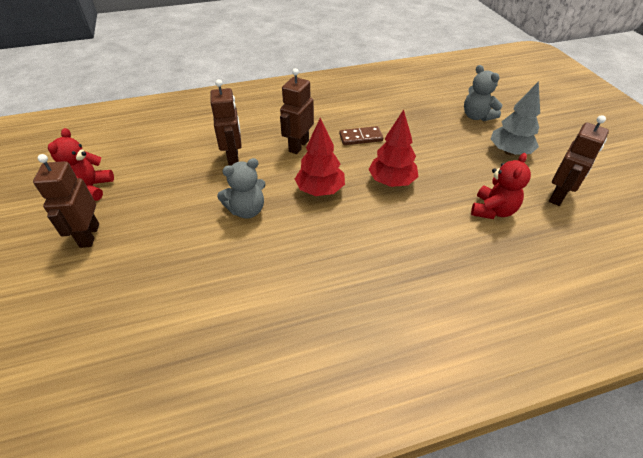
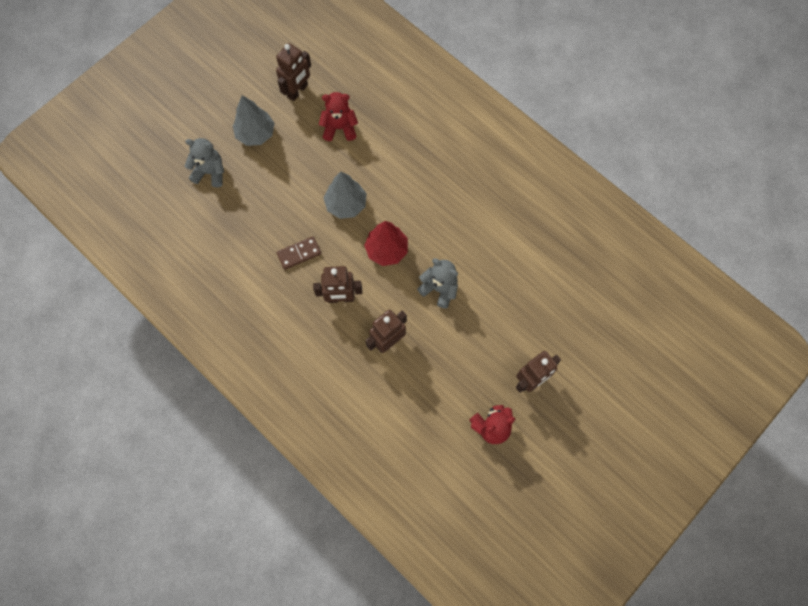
camera: 120 degrees left, 25 degrees up
brown domino [339,126,383,145] -> brown domino turned 75 degrees counterclockwise [276,236,321,270]
red tree [368,109,419,187] -> grey tree [324,171,367,219]
grey teddy bear [464,65,502,121] -> grey teddy bear turned 105 degrees counterclockwise [185,138,224,187]
brown robot [549,115,609,206] -> brown robot turned 120 degrees clockwise [276,43,311,101]

